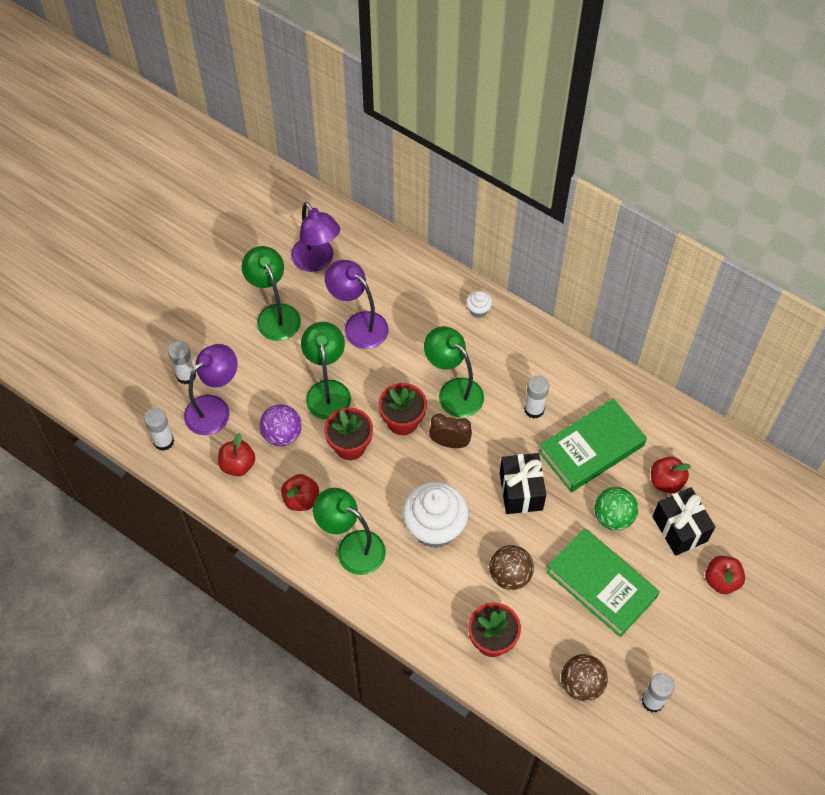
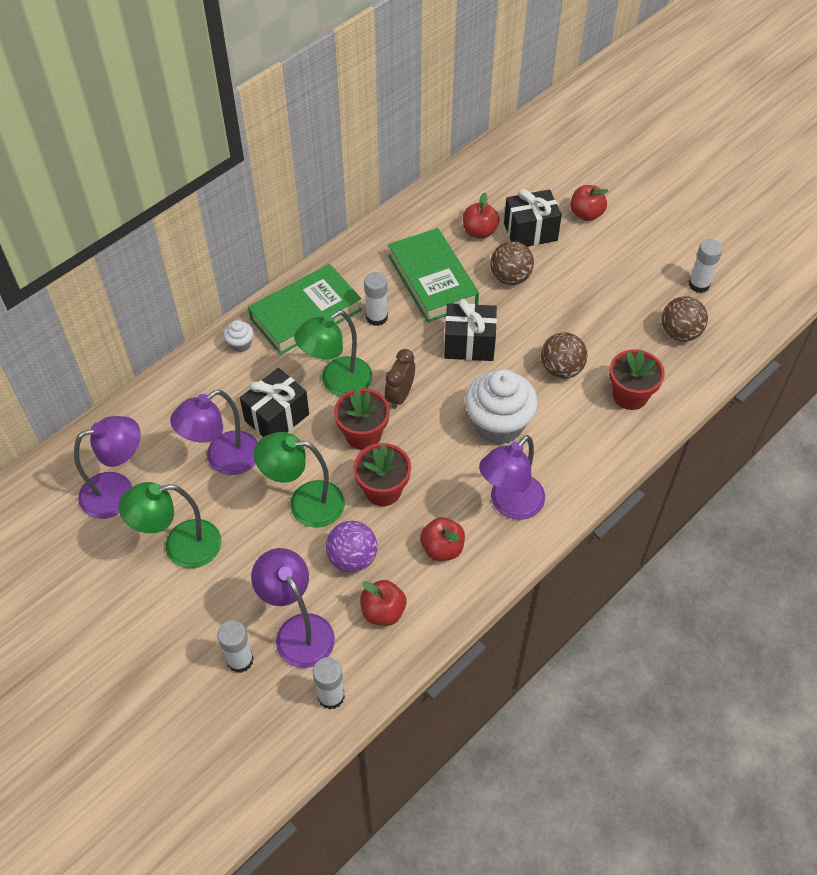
camera: 80 degrees left, 5 degrees down
green lamp [313,488,386,575] -> purple lamp [479,435,545,520]
green book [546,528,660,637] -> green book moved to [248,264,362,355]
green ball [594,487,638,530] -> brown ball [490,241,534,285]
none -> black gift [240,368,309,437]

